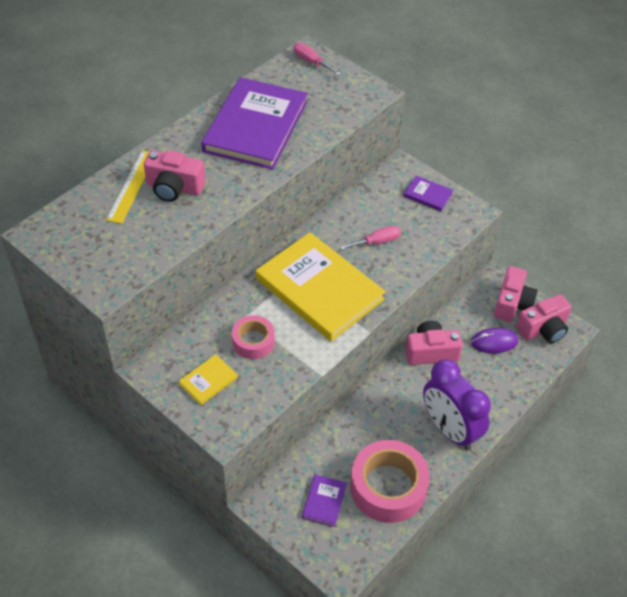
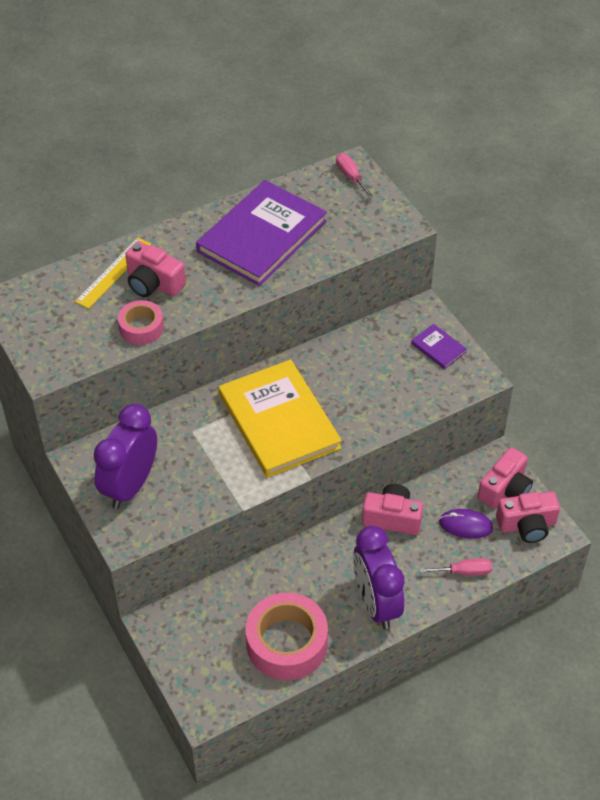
camera: 20 degrees right, 0 degrees up
yellow book [179,354,238,405] -> purple clock [94,404,157,509]
pink tape [232,316,275,359] -> pink tape moved to [118,300,164,345]
purple book [302,475,347,527] -> none
pink screwdriver [340,226,401,250] -> pink screwdriver moved to [420,558,492,576]

